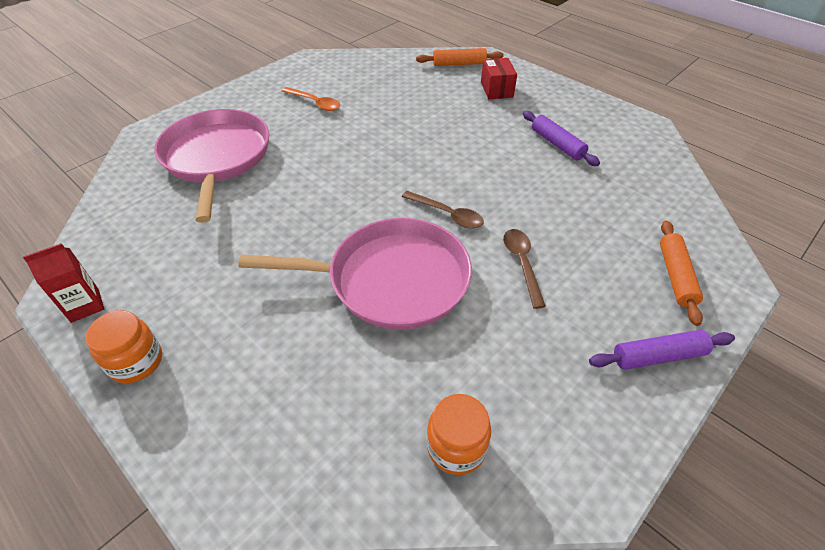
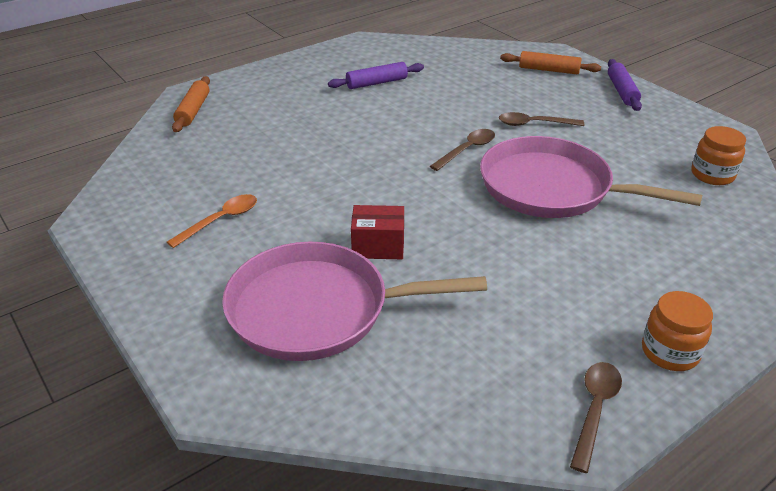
camera: 80 degrees left, 10 degrees down
red carton [23,243,104,323] -> brown spoon [570,362,622,473]
pink pan [238,218,472,330] -> pink pan turned 75 degrees counterclockwise [480,136,702,218]
red box [481,58,517,99] -> red box moved to [351,205,404,259]

